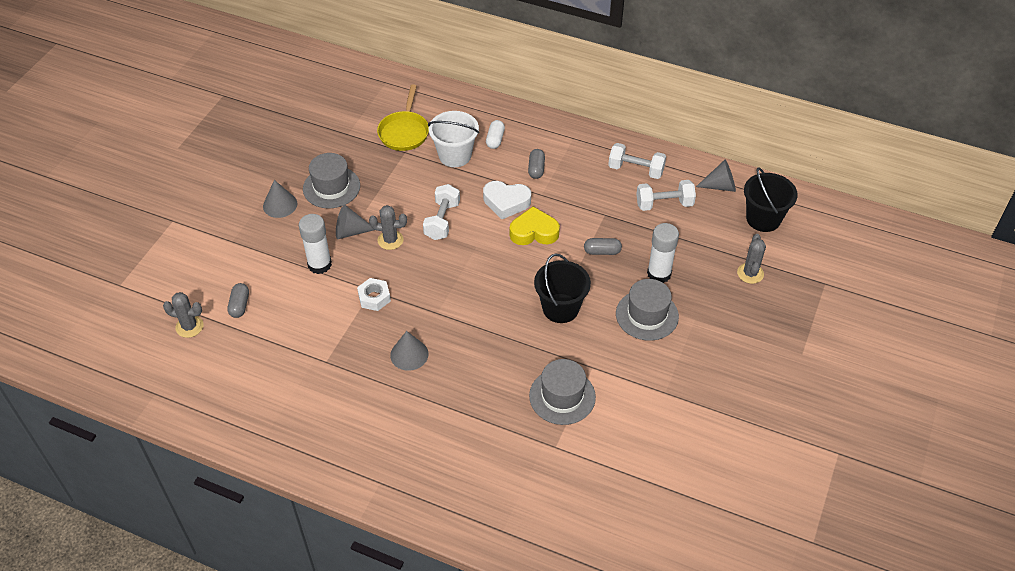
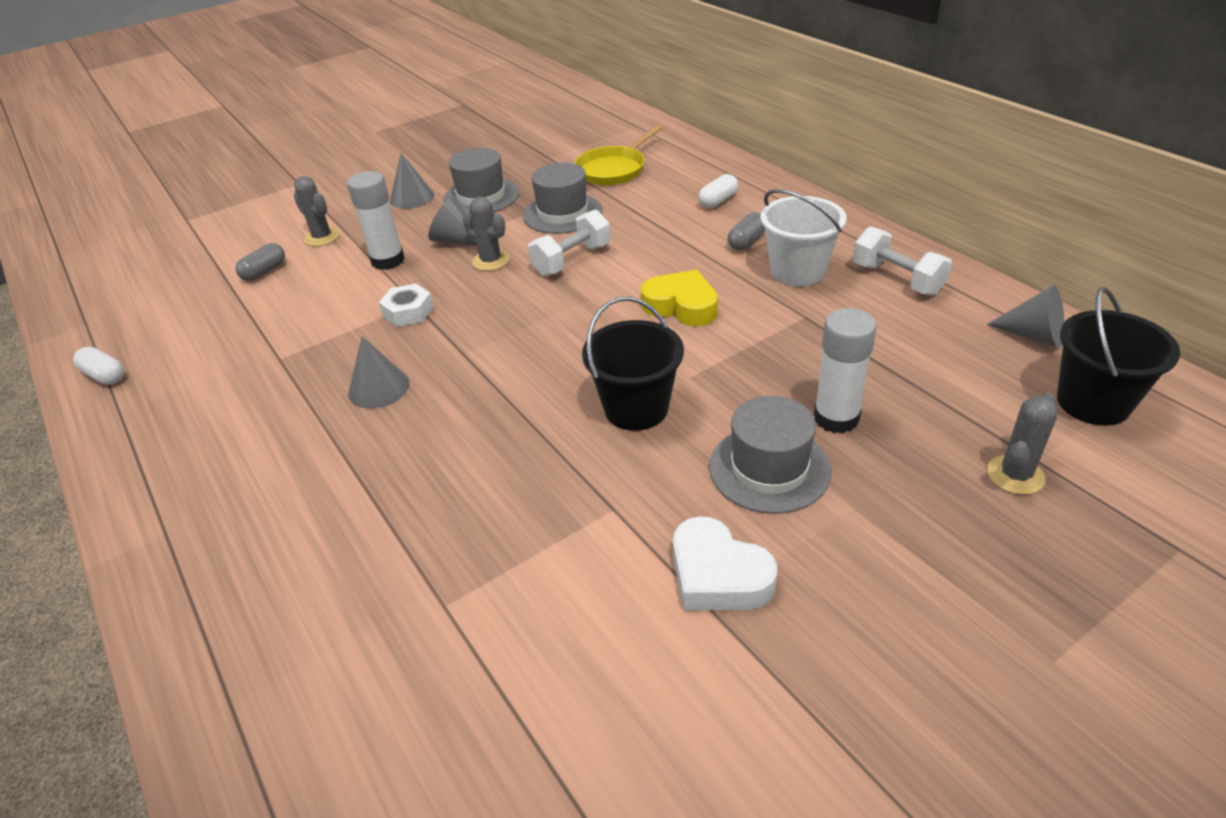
camera: 35 degrees right, 10 degrees down
grey cactus [163,292,204,338] -> grey cactus moved to [294,176,340,246]
white bucket [428,111,479,167] -> white bucket moved to [760,189,847,286]
white heart [483,181,531,219] -> white heart moved to [673,516,777,611]
grey hat [529,359,596,425] -> grey hat moved to [523,162,603,234]
grey capsule [584,238,622,255] -> none
white dumbbell [636,180,696,211] -> none
none -> white capsule [73,347,124,385]

